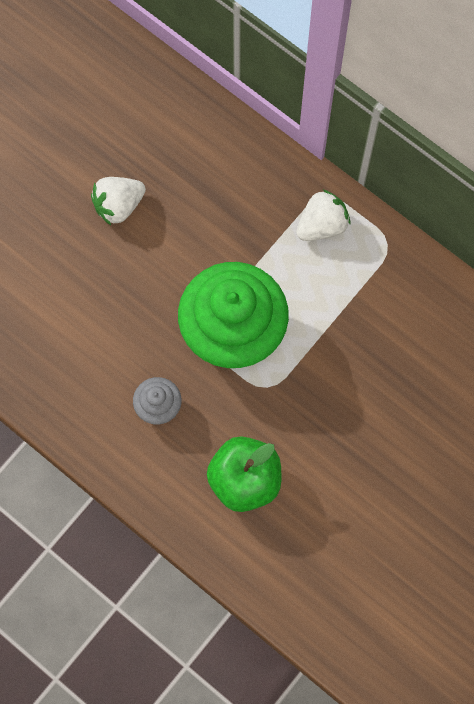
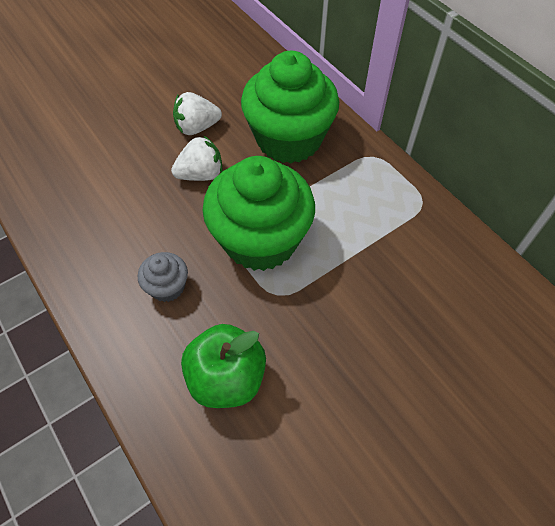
camera: 15 degrees right, 15 degrees down
white strawberry [296,190,350,241] -> white strawberry moved to [171,135,223,181]
none -> green cupcake [241,51,339,163]

